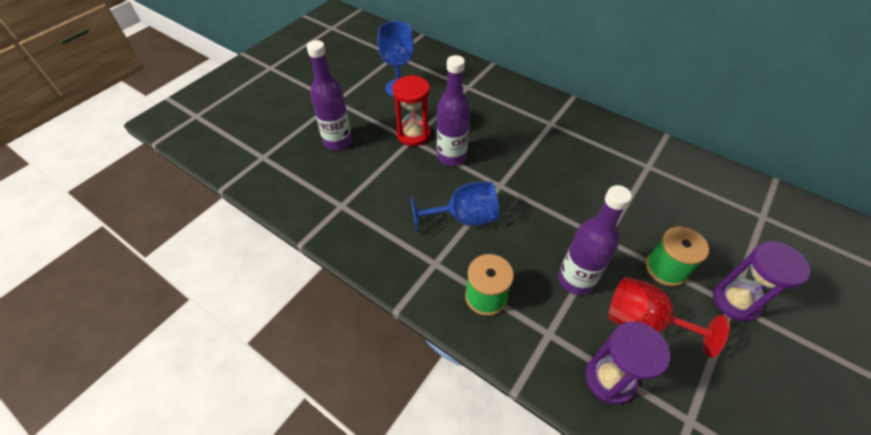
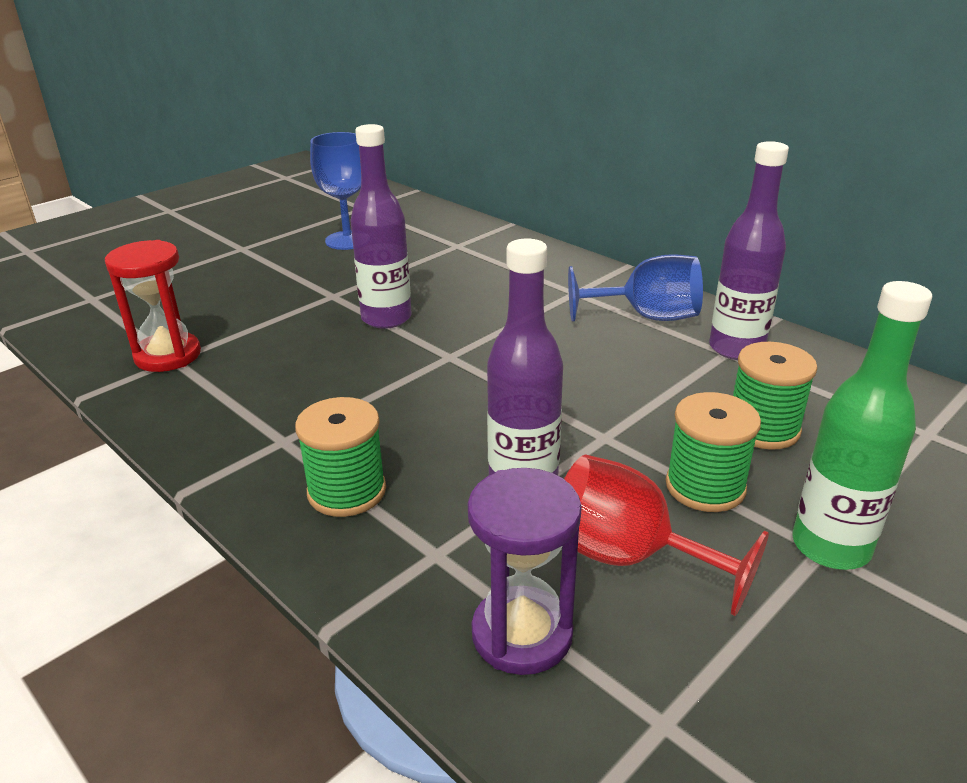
camera: 10 degrees right, 20 degrees down
purple bottle [307,40,352,150] -> purple bottle moved to [709,141,789,360]
red hourglass [392,75,431,146] -> red hourglass moved to [105,240,201,372]
blue goblet [410,182,499,232] -> blue goblet moved to [568,254,703,322]
purple hourglass [713,241,810,322] -> green bottle [792,281,932,570]
none -> green spool [733,342,817,450]

